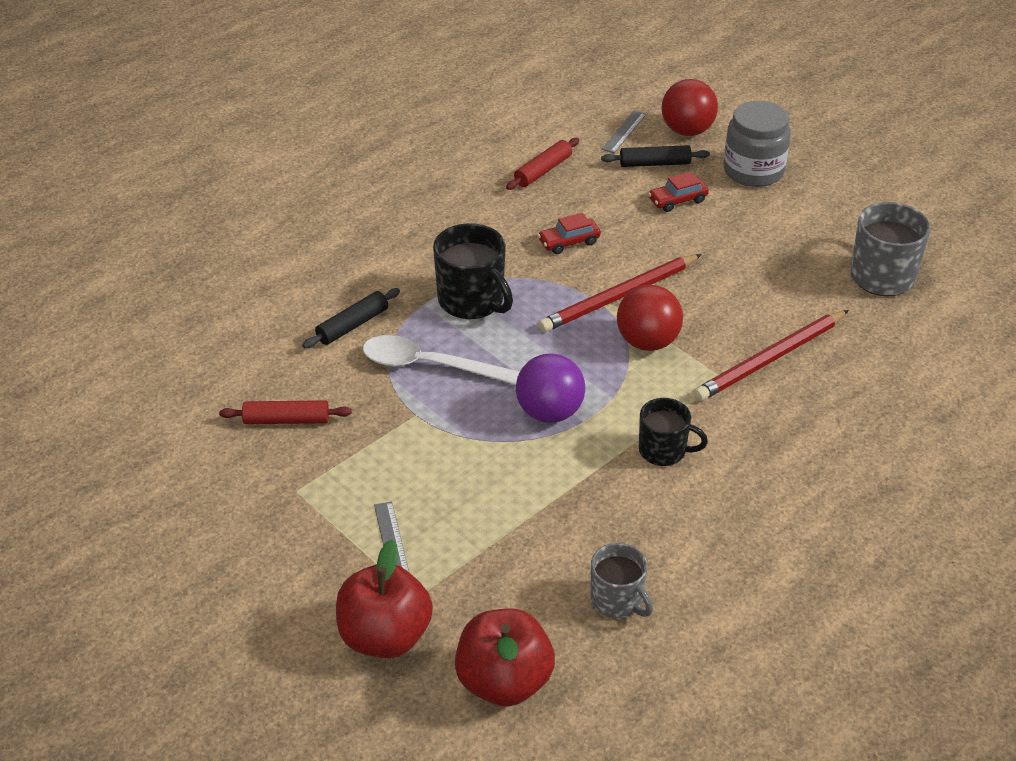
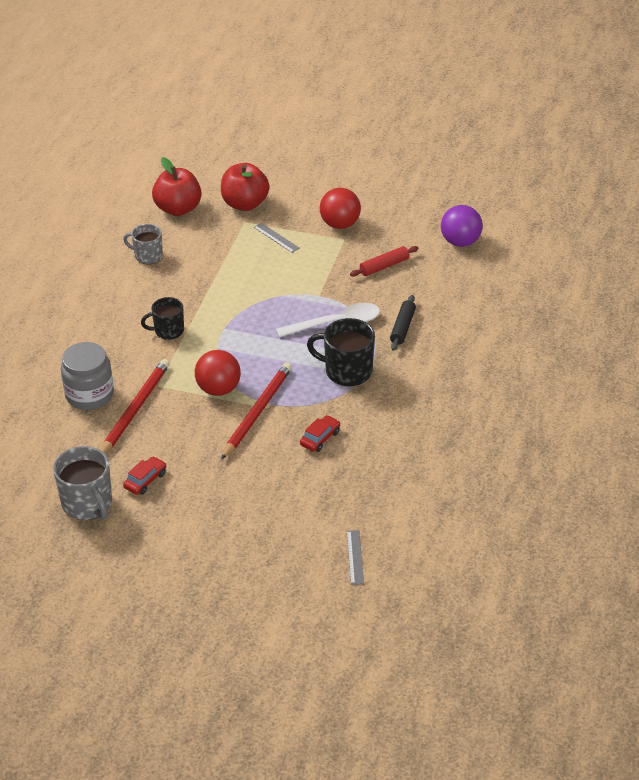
camera: 150 degrees right, 0 degrees up
red rolling pin [506,138,579,190] -> none
purple ball [516,353,585,423] -> purple ball moved to [441,205,483,247]
black rolling pin [601,145,710,167] -> none
red car [648,172,709,212] -> red car moved to [123,456,166,495]
red ball [661,79,718,136] -> red ball moved to [320,188,361,229]
grey jar [724,101,791,187] -> grey jar moved to [61,342,114,410]

